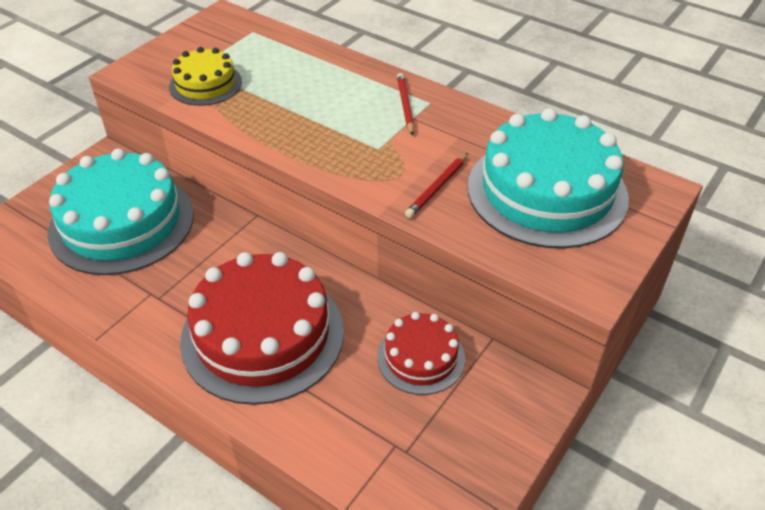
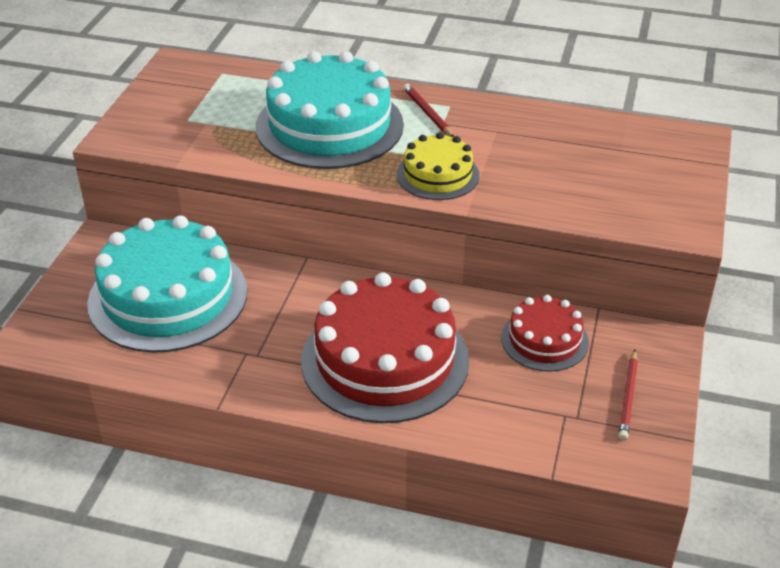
camera: 20 degrees left, 5 degrees down
yellow cake [169,47,242,106] -> yellow cake moved to [397,132,480,200]
red pencil [405,153,468,218] -> red pencil moved to [618,350,638,441]
turquoise cake [468,108,629,249] -> turquoise cake moved to [256,51,404,169]

